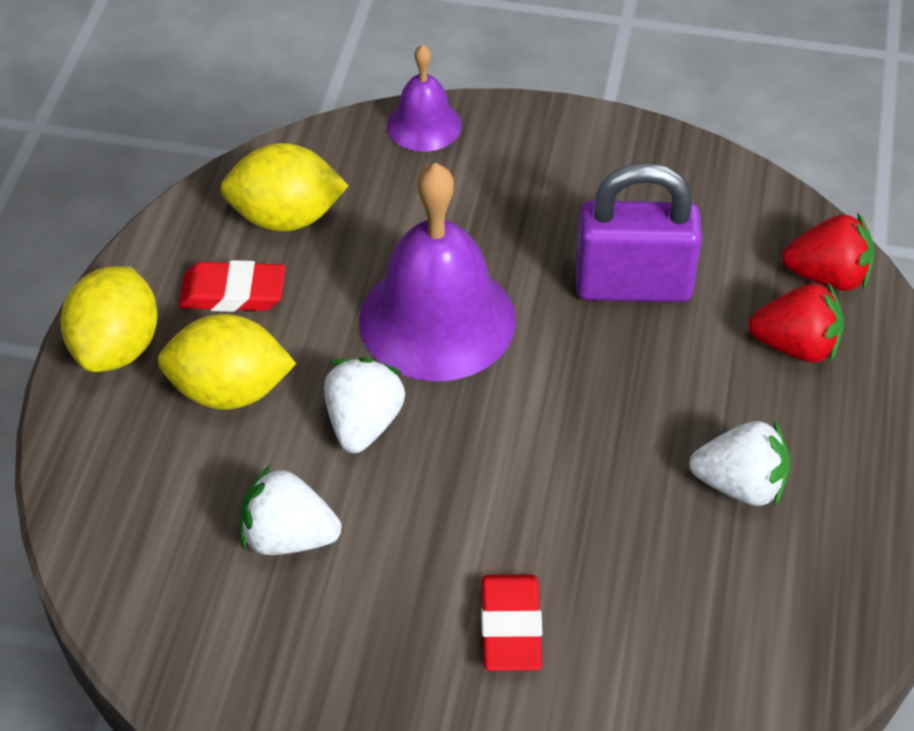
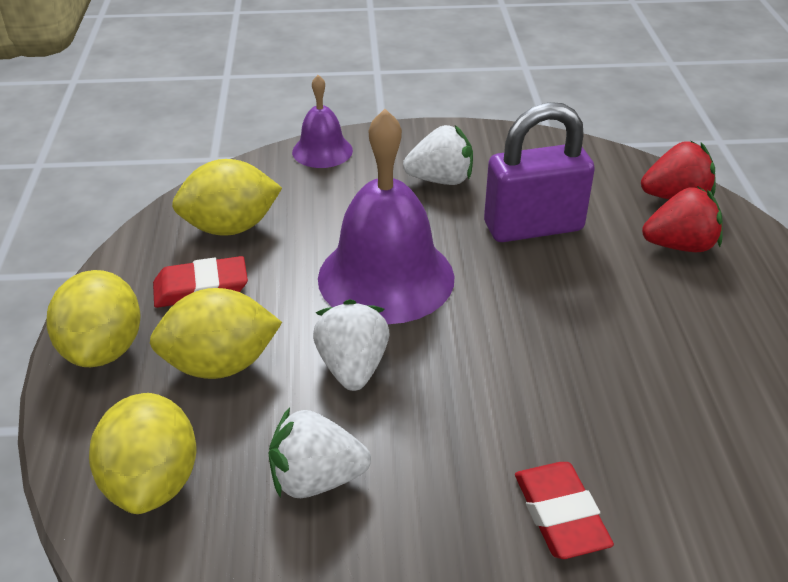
camera: 15 degrees left, 10 degrees down
white strawberry [689,420,790,507] -> white strawberry moved to [403,125,473,185]
none -> yellow lemon [89,393,197,514]

